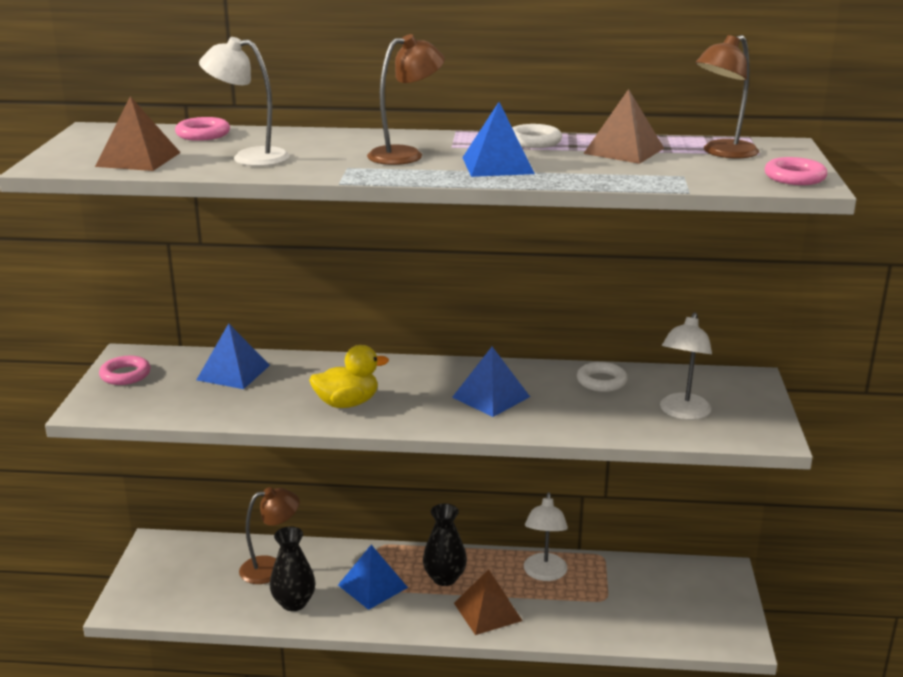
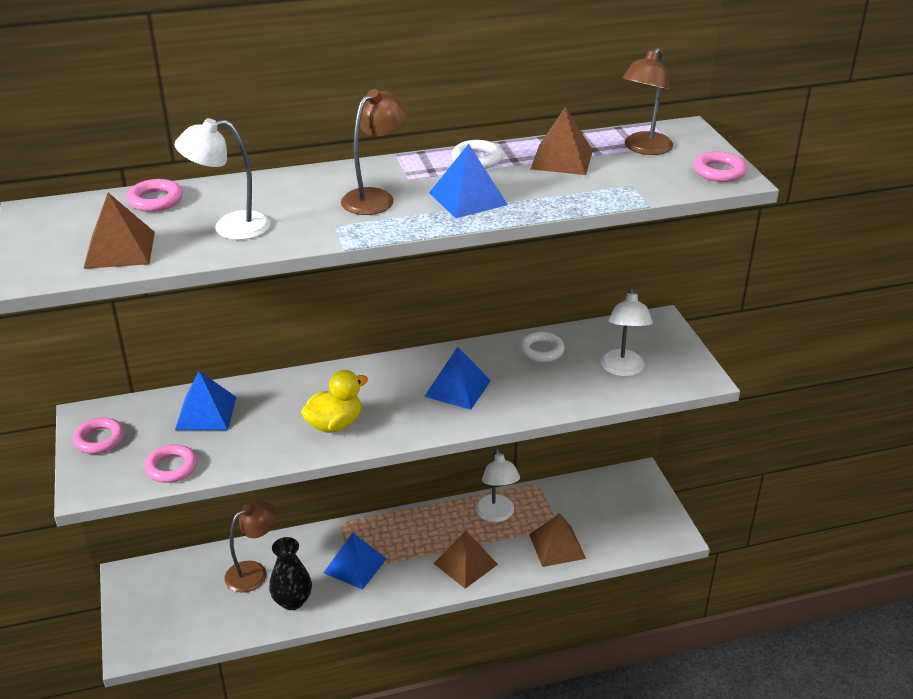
camera: 20 degrees left, 10 degrees up
black vase [423,503,467,586] -> none
none -> pink ring [145,444,197,483]
none -> brown pyramid [529,513,586,567]

